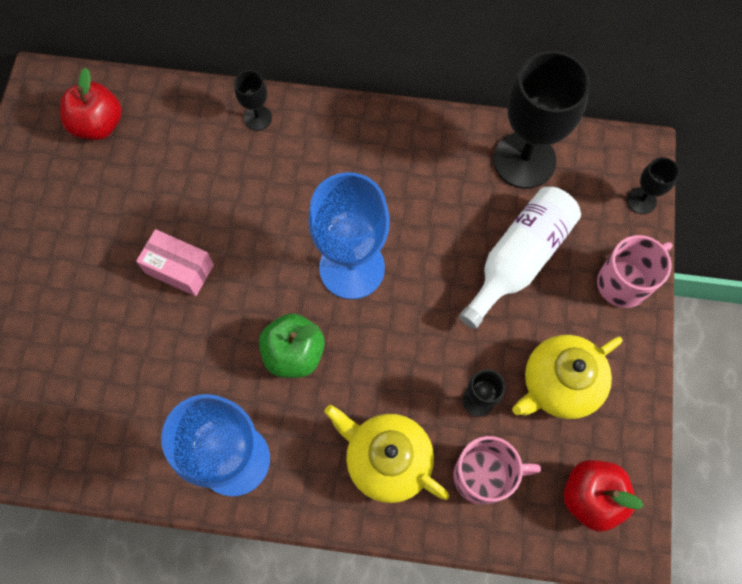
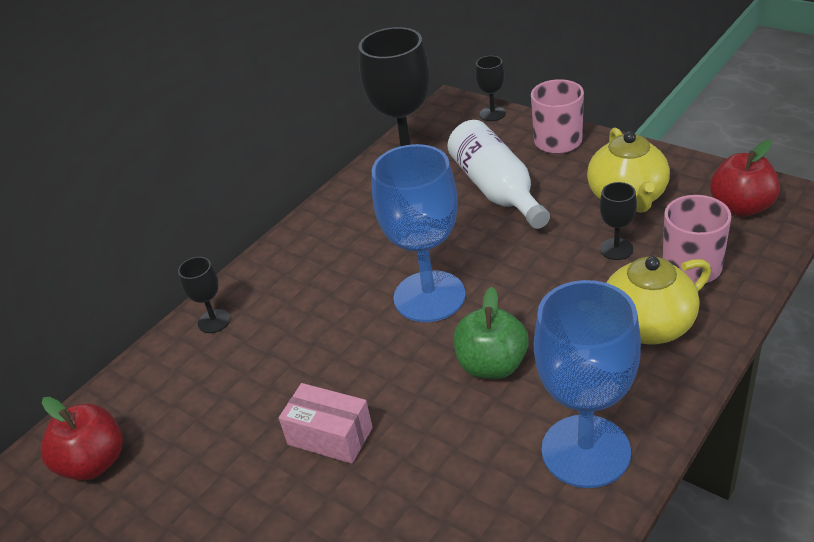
camera: 55 degrees left, 30 degrees down
pink box [136,229,214,296] -> pink box turned 60 degrees clockwise [279,383,373,464]

